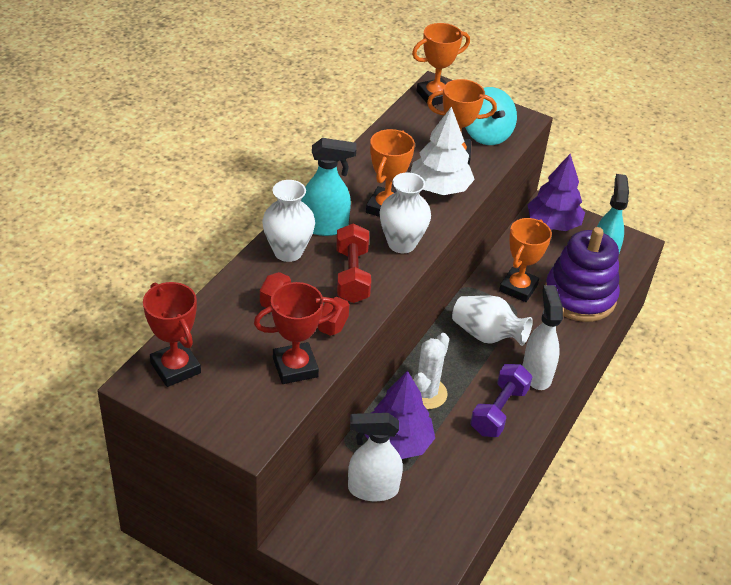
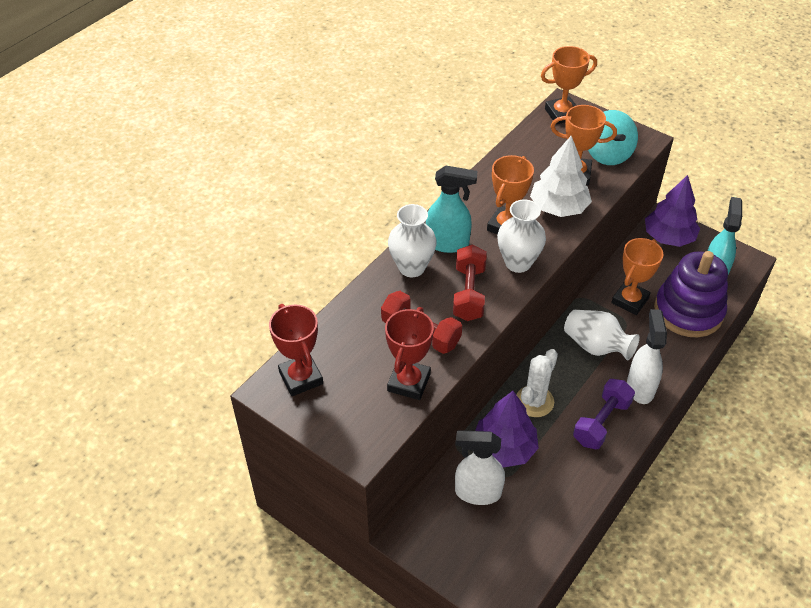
camera: 10 degrees right, 5 degrees up
red trophy [254,282,339,384] -> red trophy turned 60 degrees counterclockwise [385,307,434,400]

